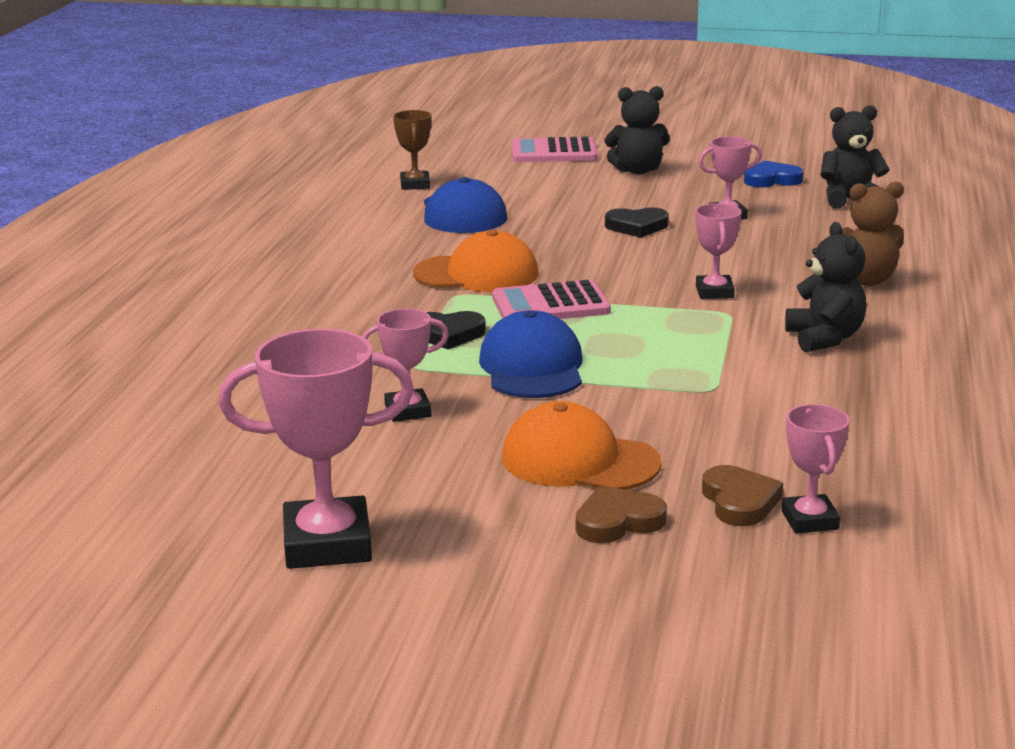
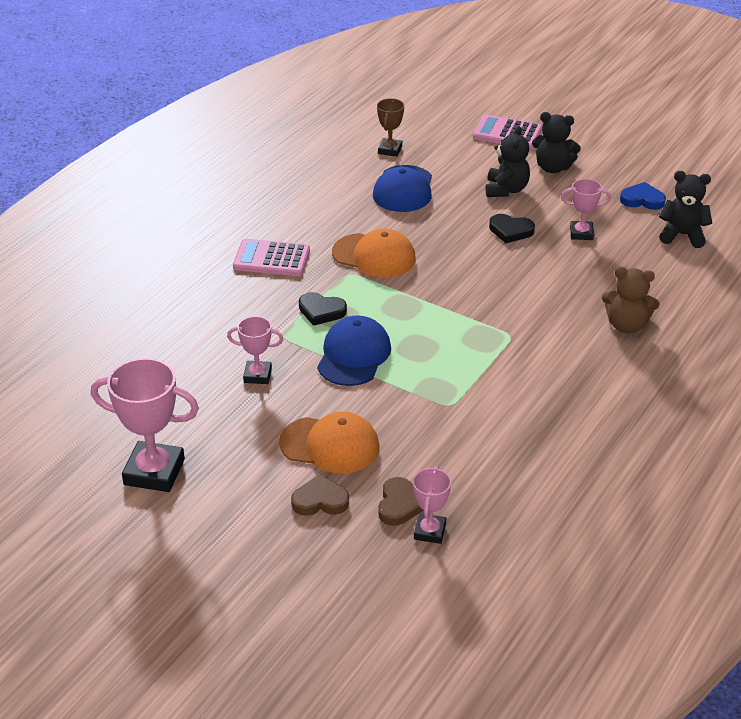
camera: 20 degrees right, 15 degrees up
pink calculator [492,280,611,319] -> pink calculator moved to [233,239,310,276]
orange cap [502,401,662,490] -> orange cap turned 150 degrees clockwise [279,411,379,474]
pink trophy [695,203,742,299] -> none
black teddy bear [785,222,866,352] -> black teddy bear moved to [486,126,530,197]

